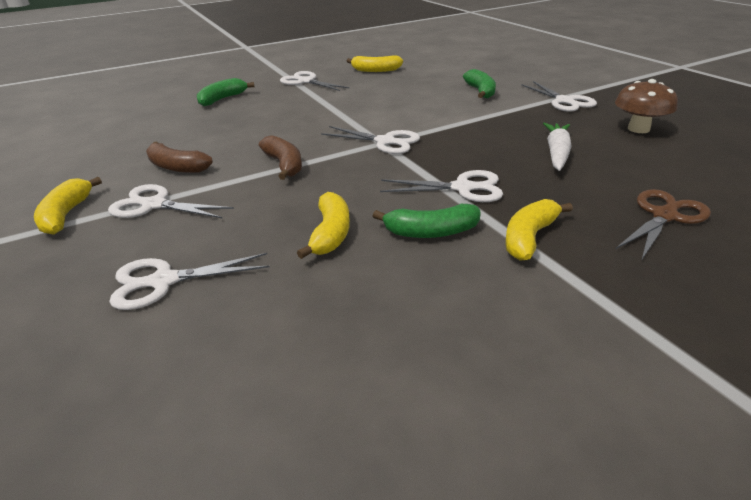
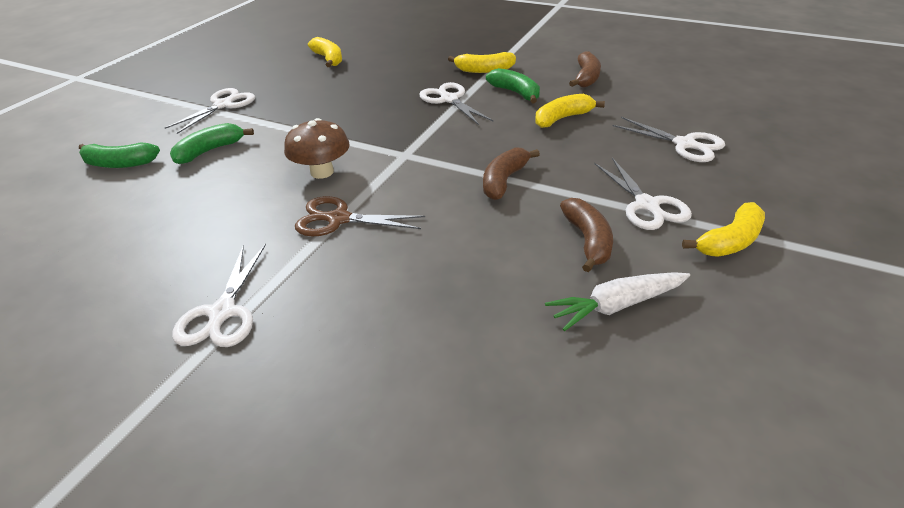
camera: 125 degrees left, 5 degrees up
green banana [197,78,255,106] -> green banana moved to [79,142,160,168]
white scissors [321,126,420,154] -> none
yellow banana [347,55,403,72] -> yellow banana moved to [308,37,342,67]
white carrot [543,123,572,171] -> white carrot moved to [545,272,690,331]
brown mushroom [615,79,678,133] -> brown mushroom moved to [284,118,350,179]
brown scissors [616,189,711,261] -> brown scissors moved to [295,196,425,236]
none -> brown banana [569,51,601,87]

